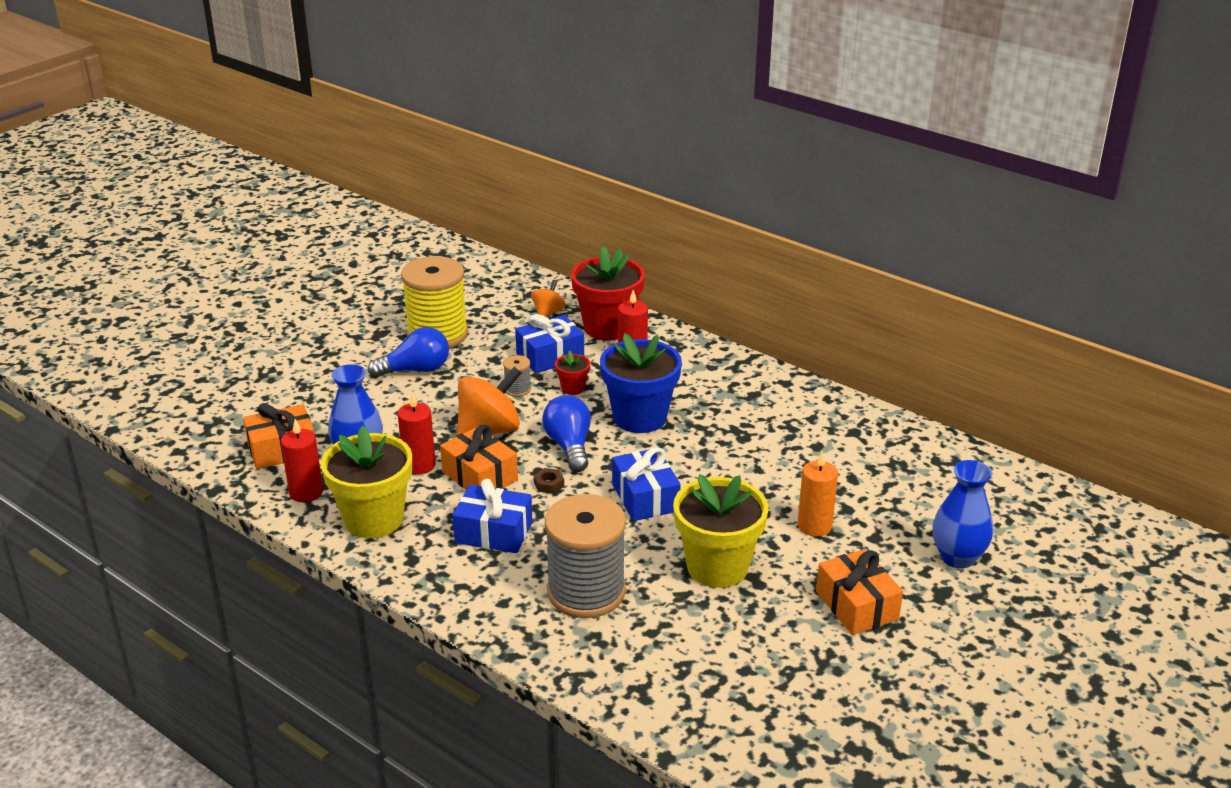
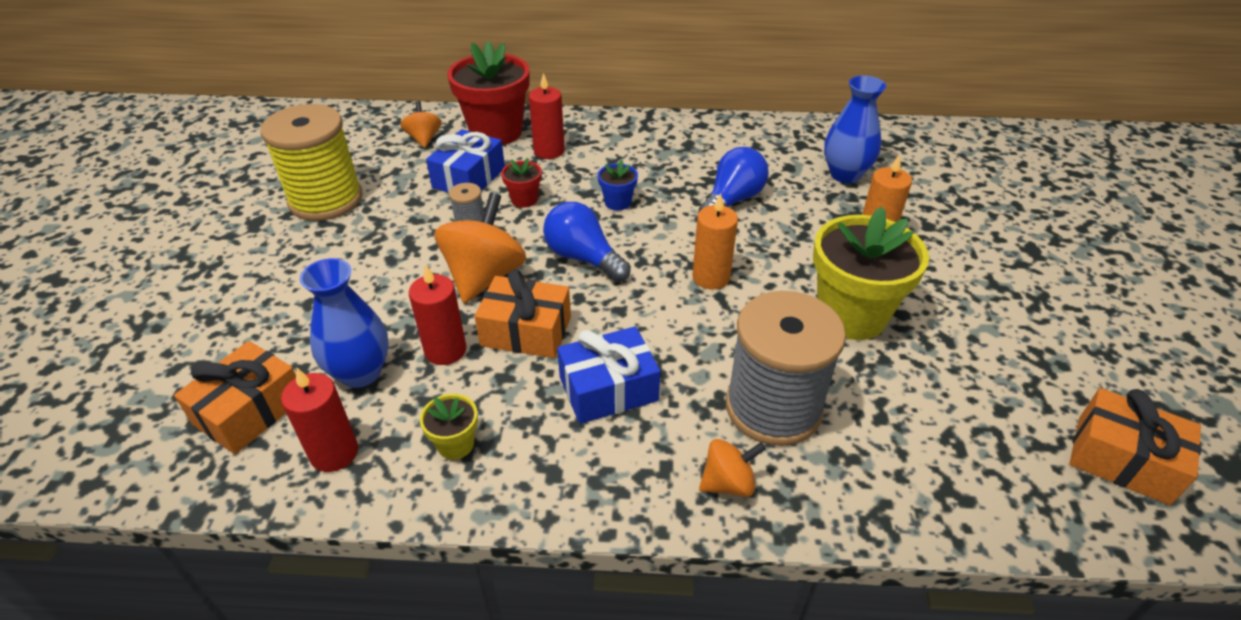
camera: 35 degrees left, 10 degrees up
yellow flower pot [321,426,412,538] -> yellow flower pot [420,394,478,460], size x0.45
blue light bulb [368,327,449,378] -> blue light bulb moved to [698,147,769,213]
brown nut [534,468,564,494] -> none
blue flower pot [600,333,682,433] -> blue flower pot [598,160,638,211], size x0.45
blue gift [612,447,681,521] -> orange candle [692,193,738,289]
orange gift [816,549,903,635] -> orange gift moved to [1069,388,1201,505]
blue vase [932,460,993,568] -> blue vase moved to [824,76,886,183]
none -> orange spinning top [699,439,766,497]

